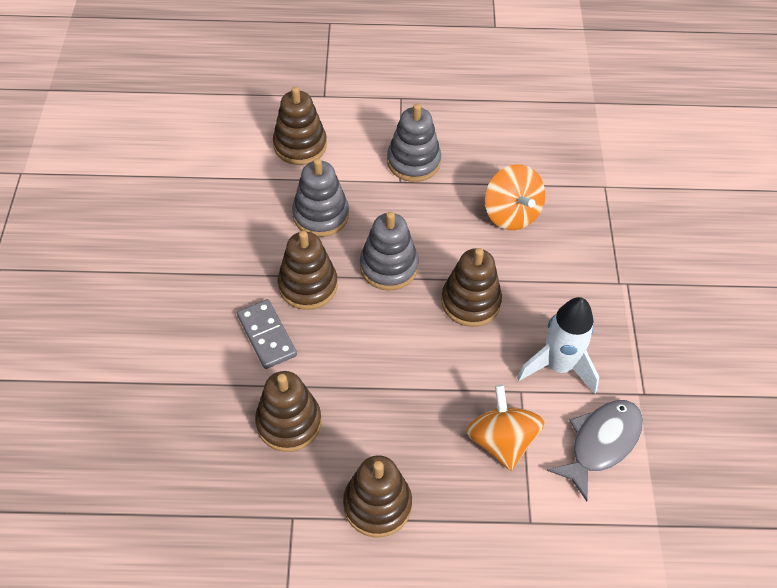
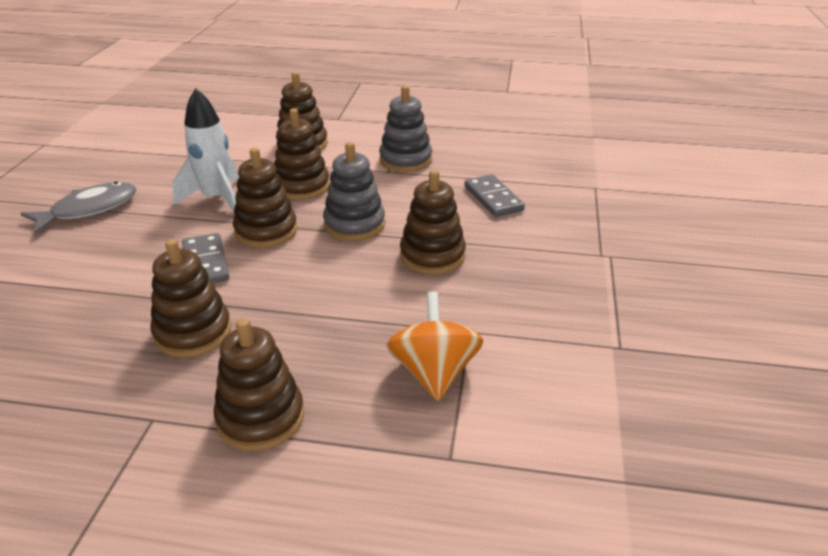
camera: 10 degrees right, 20 degrees down
grey stacking toy [292,158,349,237] -> brown stacking toy [274,108,330,200]
orange spinning top [485,164,545,230] -> grey domino [465,174,525,217]
white rocket [517,297,599,393] -> white rocket moved to [172,88,239,212]
grey fish [547,400,643,501] -> grey fish moved to [21,182,136,234]

